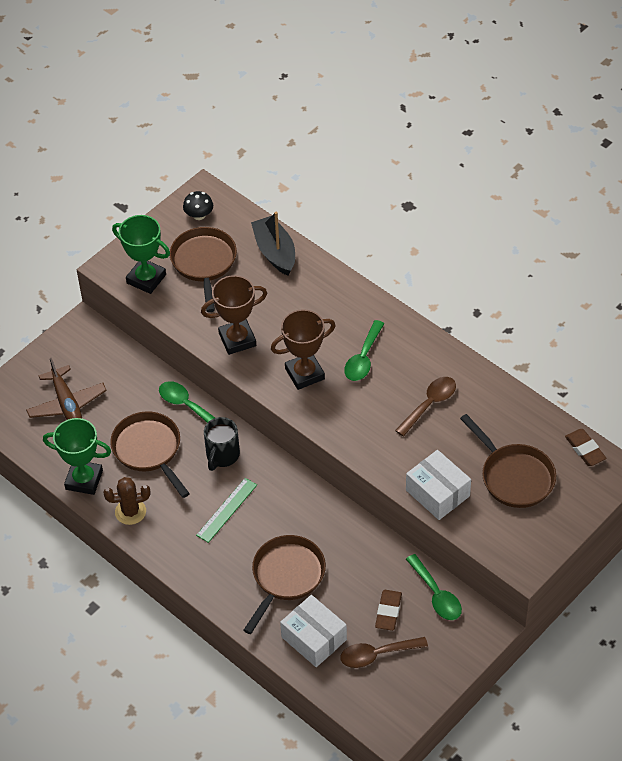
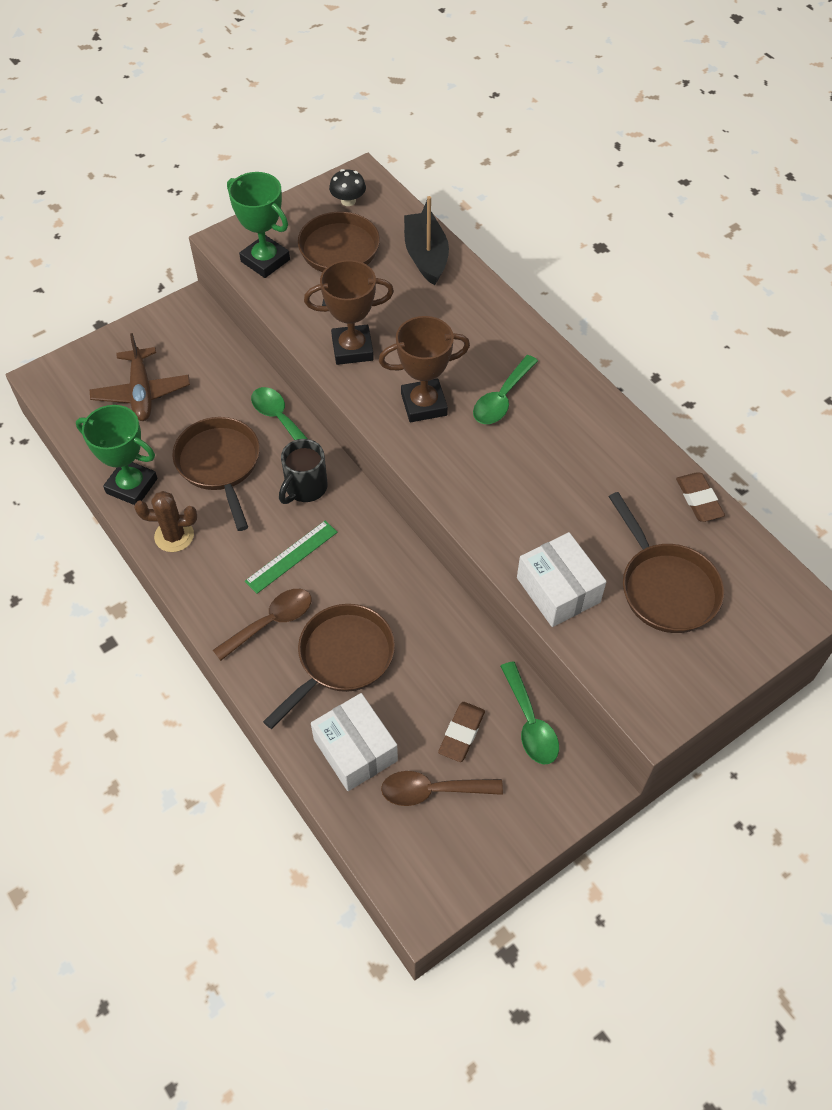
camera: 10 degrees right, 5 degrees up
brown spoon [395,377,456,437] -> brown spoon moved to [213,589,311,661]
brown eraser [565,429,607,466] -> brown eraser moved to [676,472,725,522]

